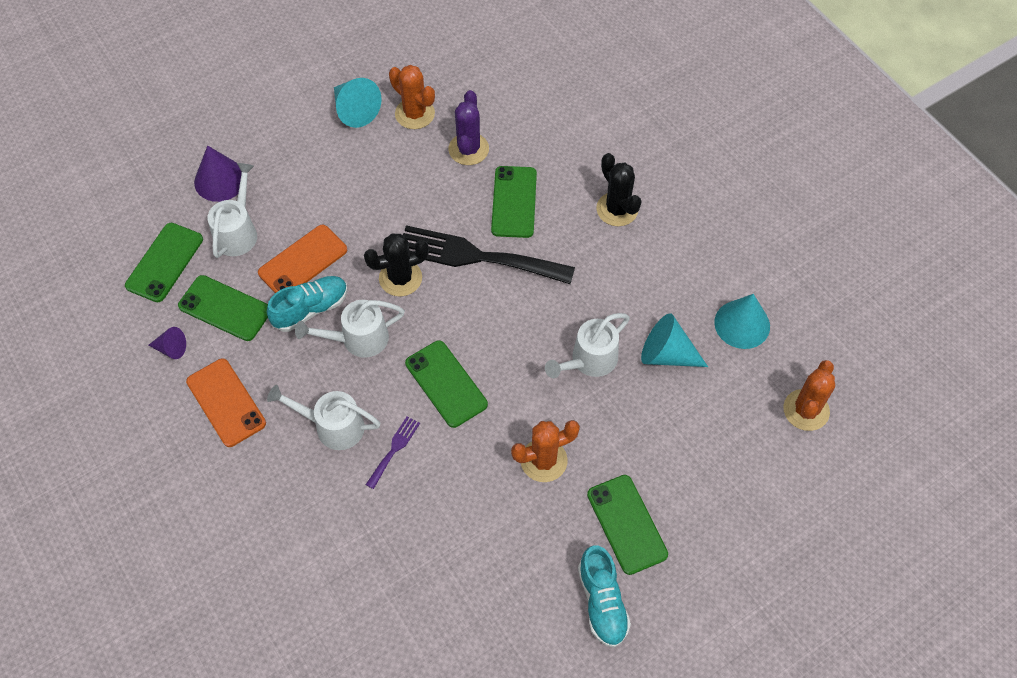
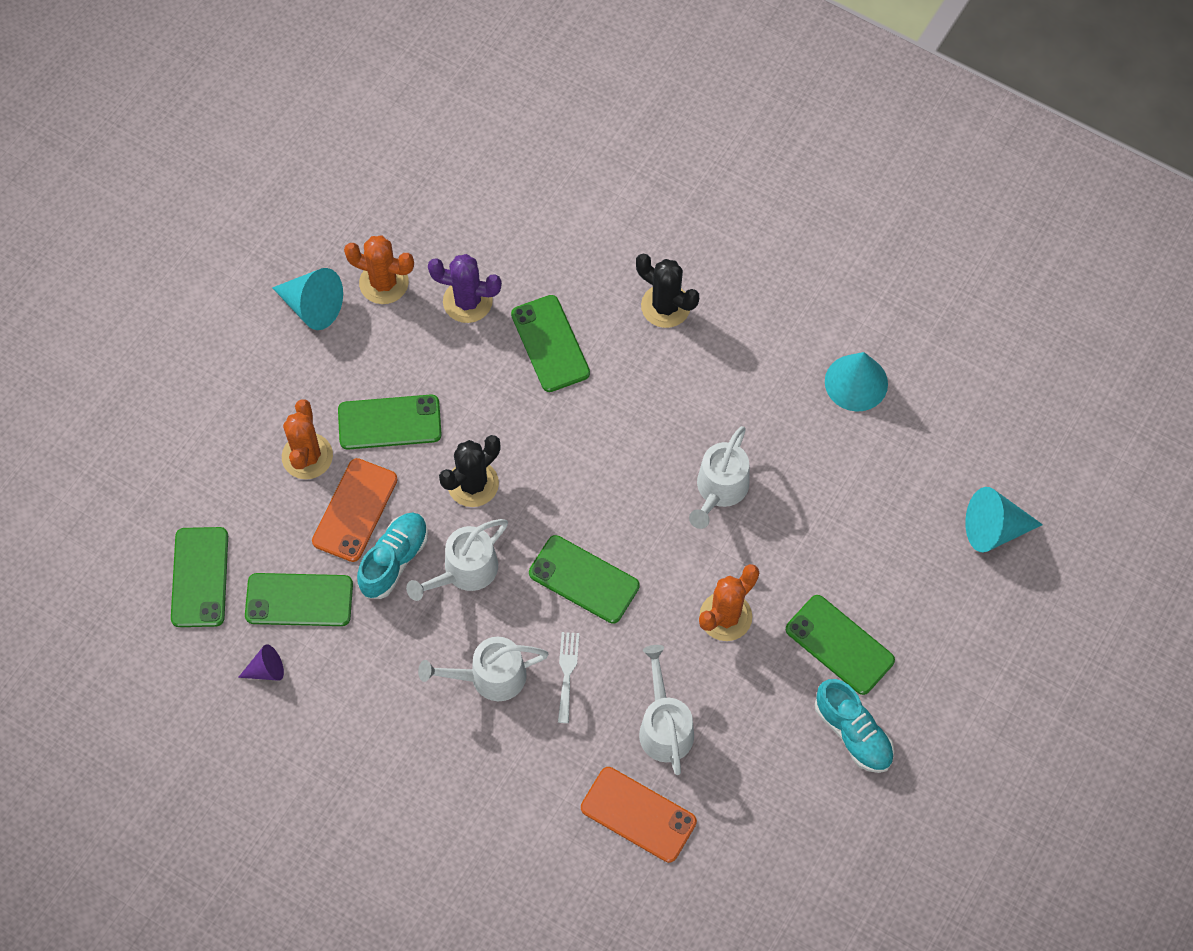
camera: 25 degrees left, 5 degrees up
orange phone [186,359,266,447] -> orange phone moved to [581,767,697,863]
purple cone [194,145,242,202] -> none
white watering can [207,163,257,258] -> white watering can moved to [639,645,694,775]
purple fork [366,416,420,489] -> white fork [558,632,579,723]
black fork [403,225,575,284] -> none
purple cactus [449,90,489,165] -> purple cactus turned 60 degrees counterclockwise [428,254,502,323]
turquoise cone [641,313,708,367] -> turquoise cone moved to [965,487,1043,553]
orange cactus [783,360,835,431] -> orange cactus moved to [282,399,333,479]
none -> green phone [338,394,442,450]

